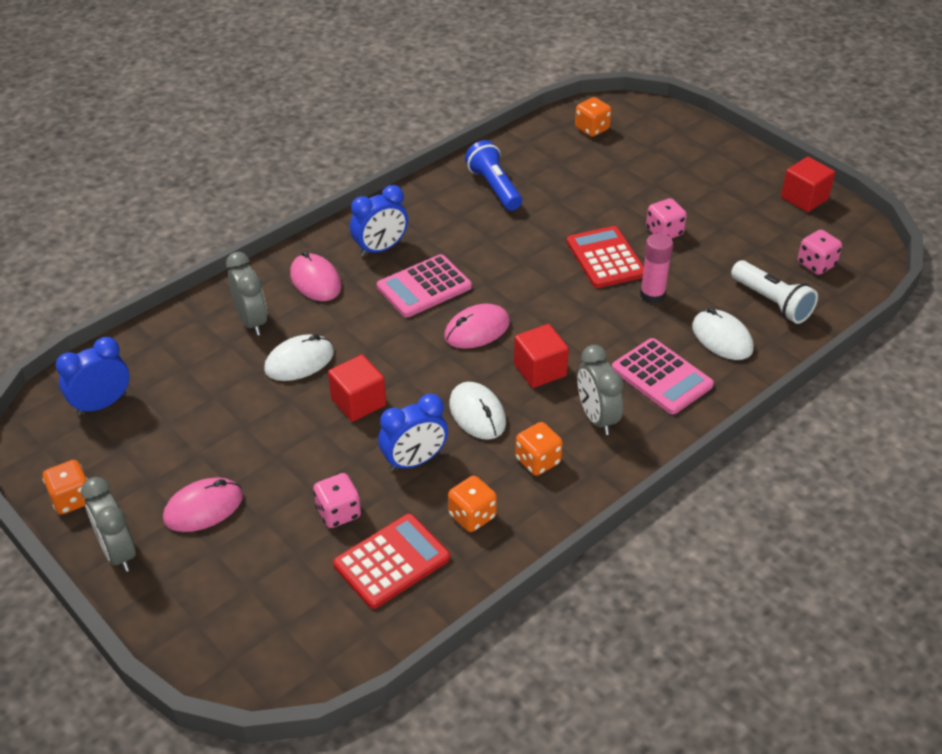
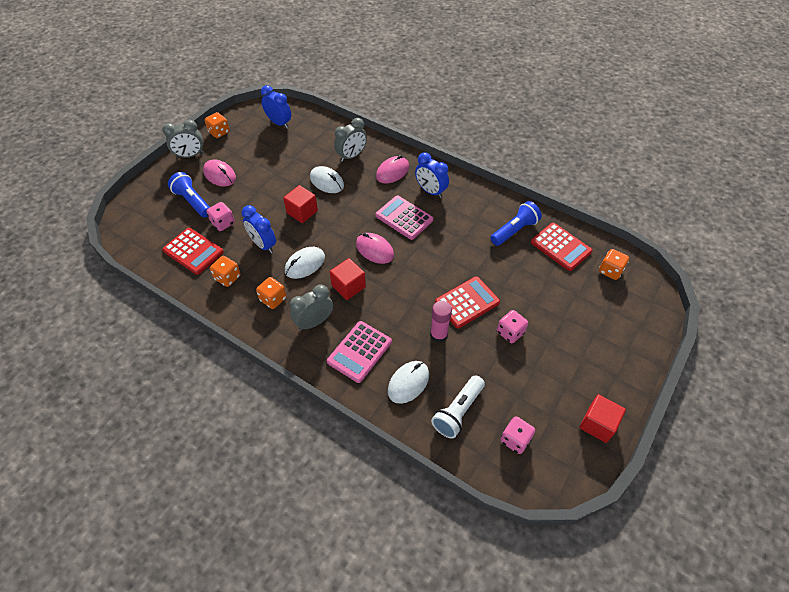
camera: 75 degrees right, 10 degrees up
grey clock [81,477,136,572] -> grey clock turned 150 degrees counterclockwise [162,120,204,158]
none -> blue flashlight [168,172,210,218]
none -> red calculator [531,223,593,271]

